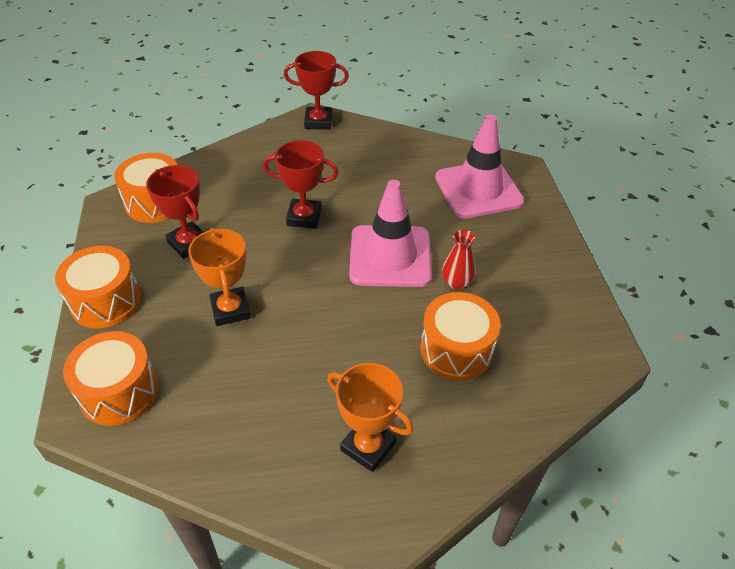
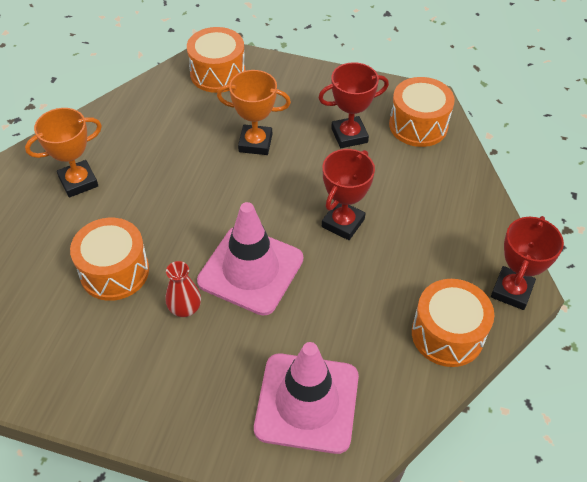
camera: 115 degrees right, 5 degrees up
orange drum [55,246,141,328] -> orange drum moved to [412,279,494,367]

